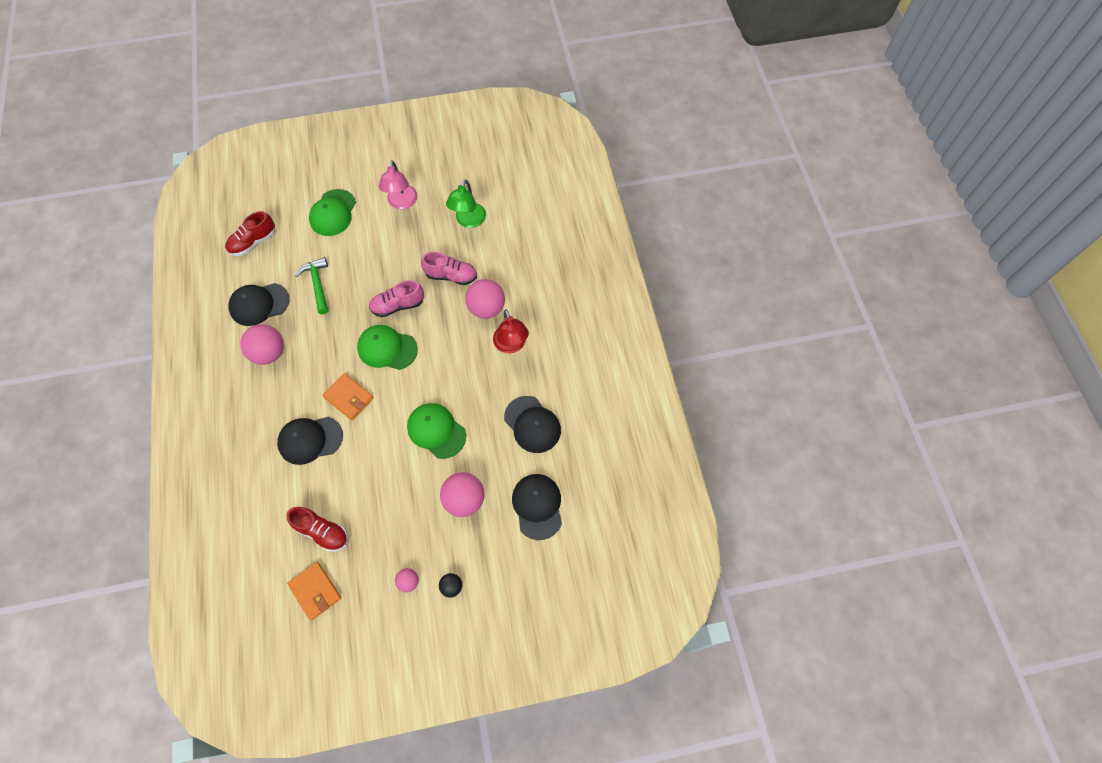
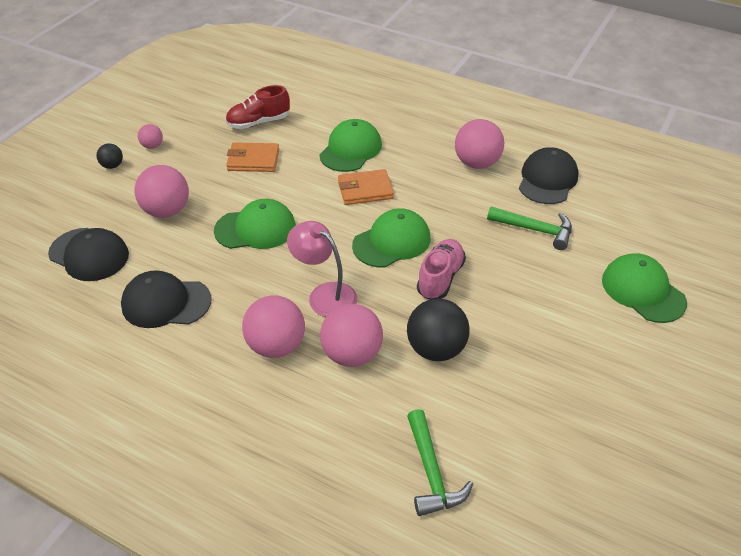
camera: 130 degrees right, 20 degrees down
red shoe [225,211,275,256] -> none
black cap [277,417,343,465] -> green cap [319,119,382,172]
orange wallet [287,562,341,620] -> orange wallet moved to [226,142,279,172]
pink lamp [379,160,417,209] -> pink lamp moved to [287,221,357,317]
pink shoe [421,252,477,285] -> black ball [407,298,470,361]
green lamp [446,180,486,228] -> none
red lamp [493,309,529,353] -> pink ball [242,296,305,358]
none -> green hammer [407,409,473,516]

